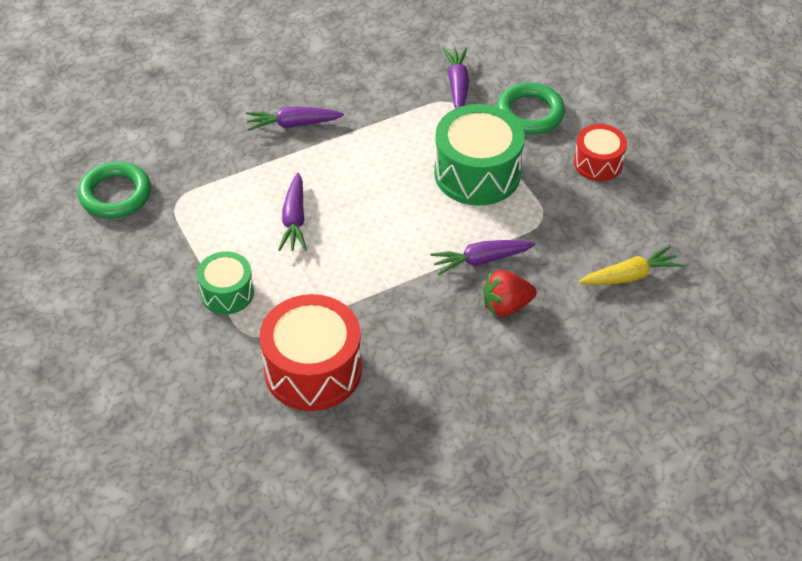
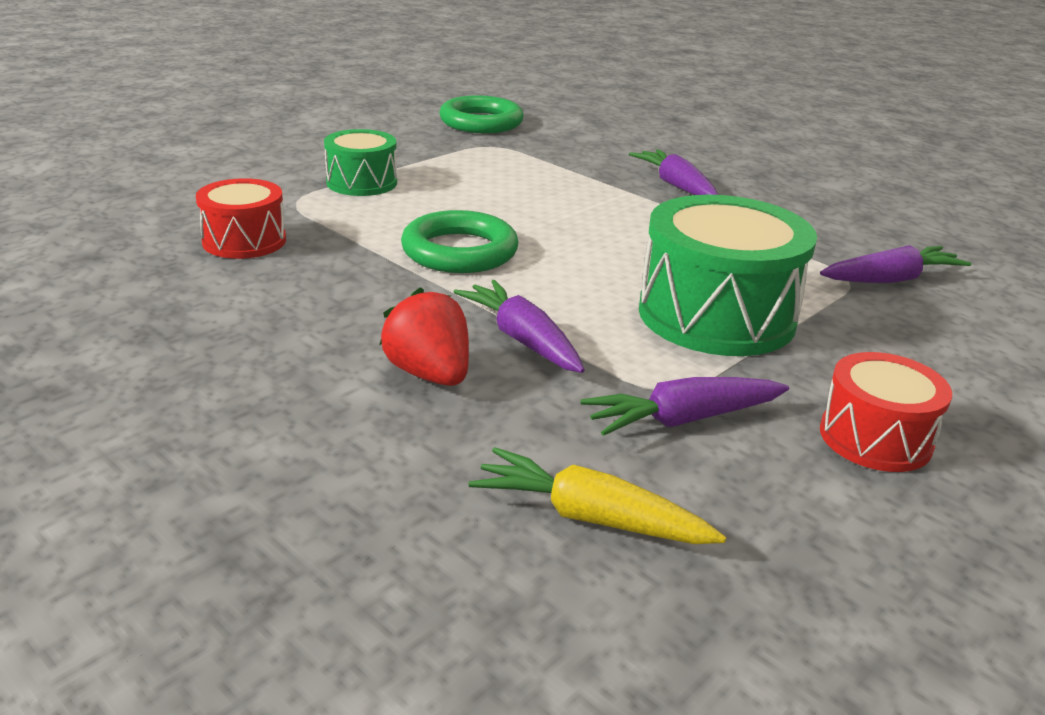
camera: 70 degrees right, 20 degrees down
red drum [260,294,362,411] -> red drum [196,178,286,259], size x0.57
purple carrot [278,173,307,251] -> purple carrot moved to [580,377,789,436]
green ring [496,83,565,134] -> green ring moved to [401,210,518,273]
yellow carrot [579,246,683,285] -> yellow carrot turned 150 degrees clockwise [469,447,726,544]

